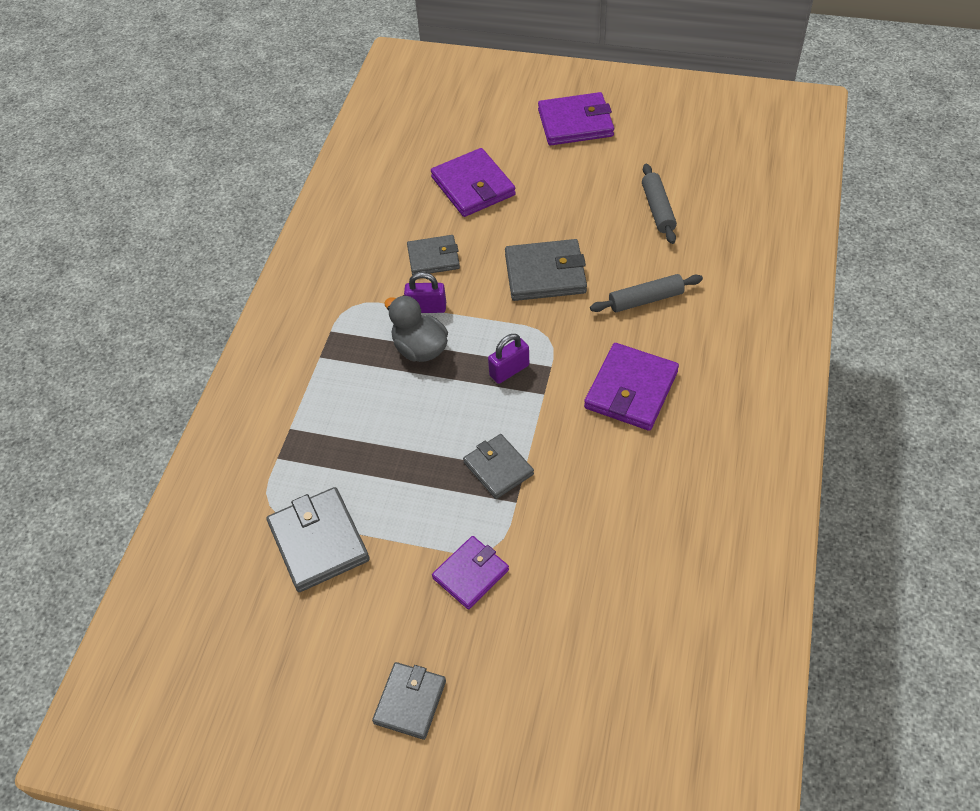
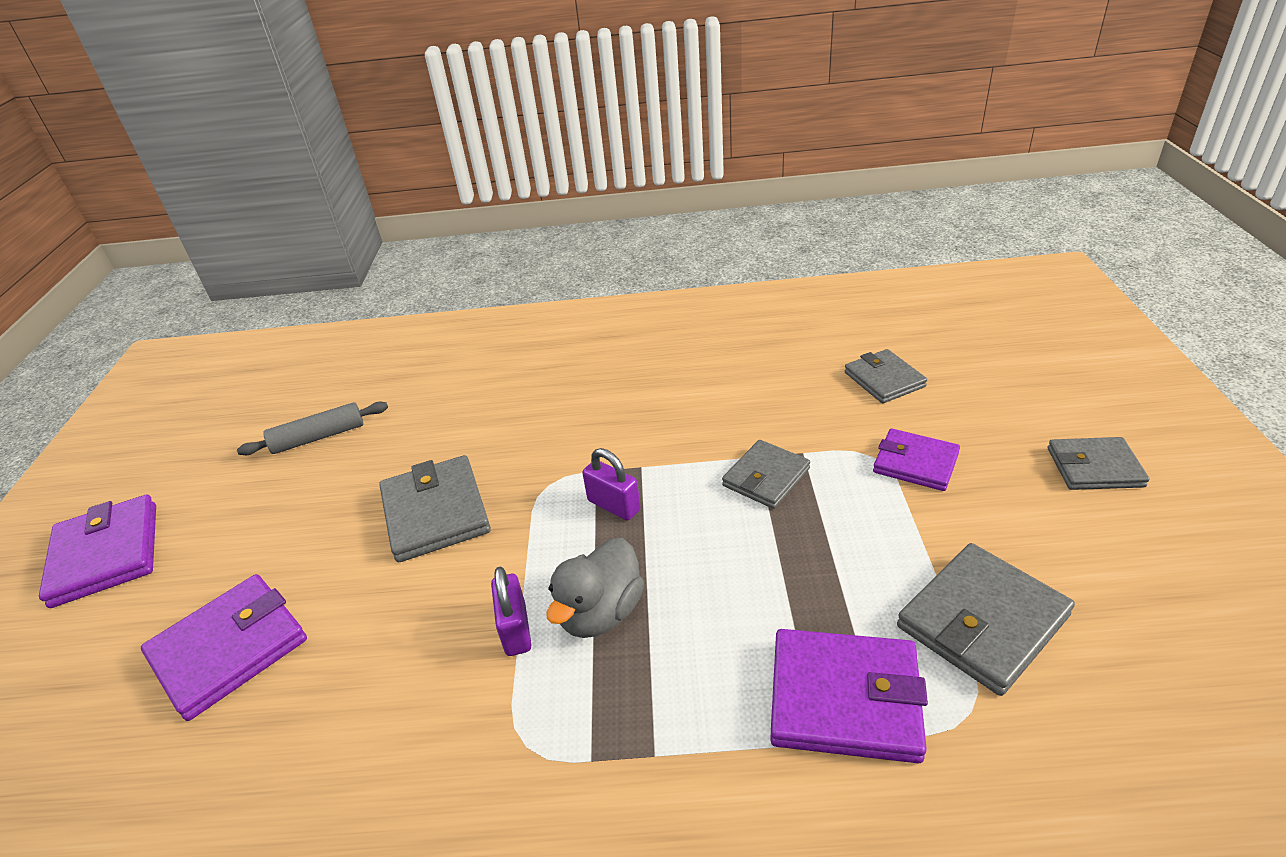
camera: 105 degrees left, 15 degrees down
grey wallet [407,235,460,275] -> grey wallet moved to [845,349,927,403]
purple wallet [584,343,679,431] -> purple wallet moved to [770,629,928,763]
grey rolling pin [590,274,703,312] -> none

